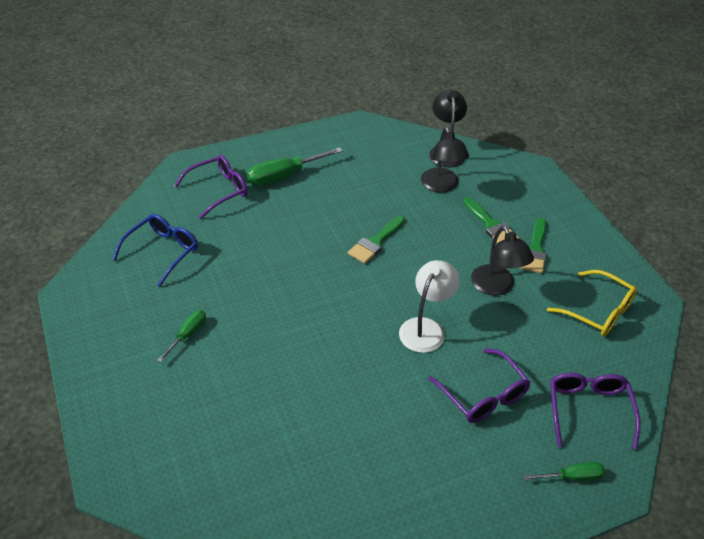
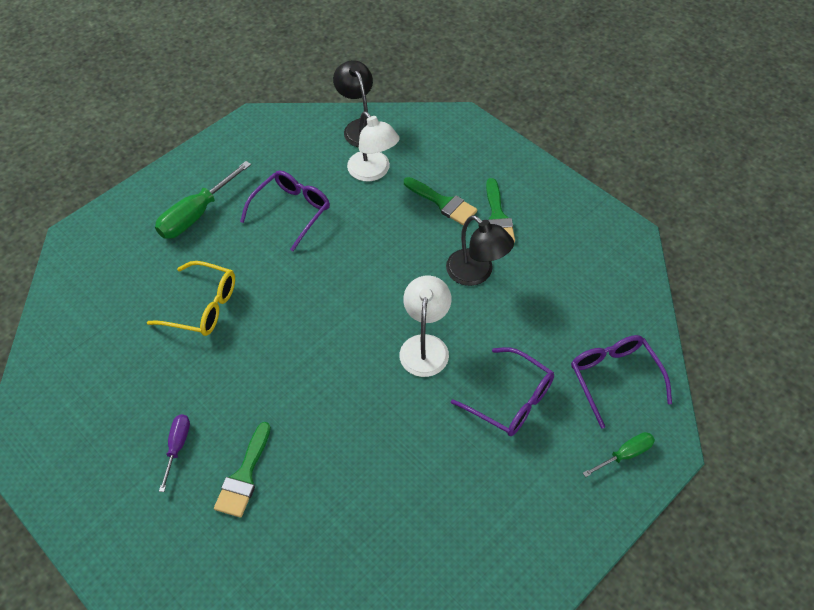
camera: 20 degrees left, 10 degrees up
blue glasses [112,214,198,287] -> none
green screwdriver [157,310,206,362] -> purple screwdriver [159,414,190,492]
purple glasses [174,155,248,219] -> purple glasses moved to [240,171,330,251]
green brush [348,216,405,264] -> green brush moved to [214,422,271,518]
black lamp [421,127,469,192] -> white lamp [347,111,400,181]
yellow glasses [547,270,637,336] -> yellow glasses moved to [147,261,235,336]

